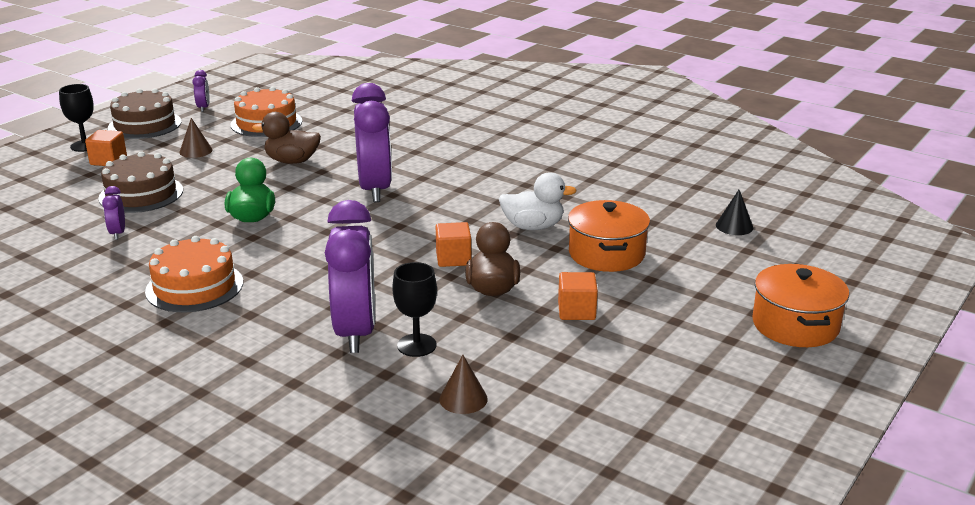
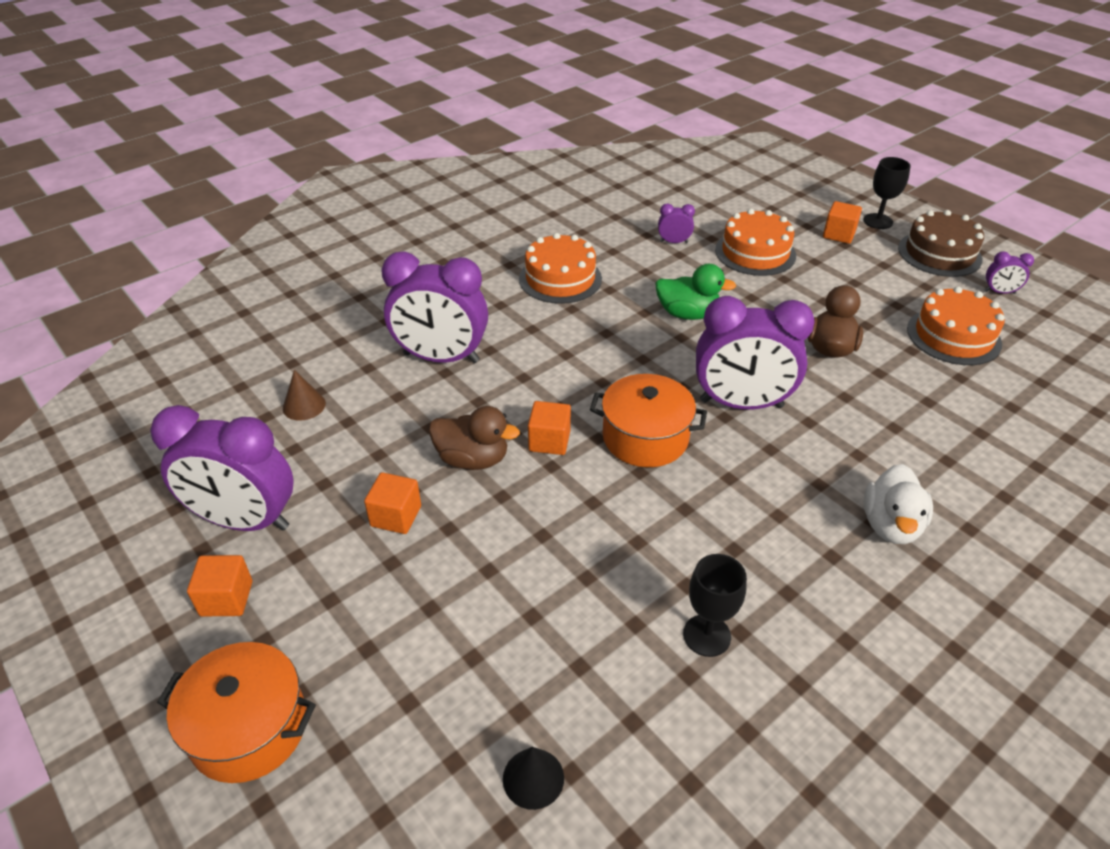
camera: 105 degrees right, 15 degrees up
brown cake [98,152,183,213] -> orange cake [715,209,796,276]
brown cone [180,118,212,158] -> none
black goblet [392,262,437,357] -> black goblet moved to [683,554,747,657]
white duck [499,172,577,230] -> white duck moved to [864,464,933,544]
orange pot [568,200,650,272] -> orange pot moved to [590,374,707,467]
none -> purple clock [150,405,294,531]
none -> orange cube [187,555,252,616]

